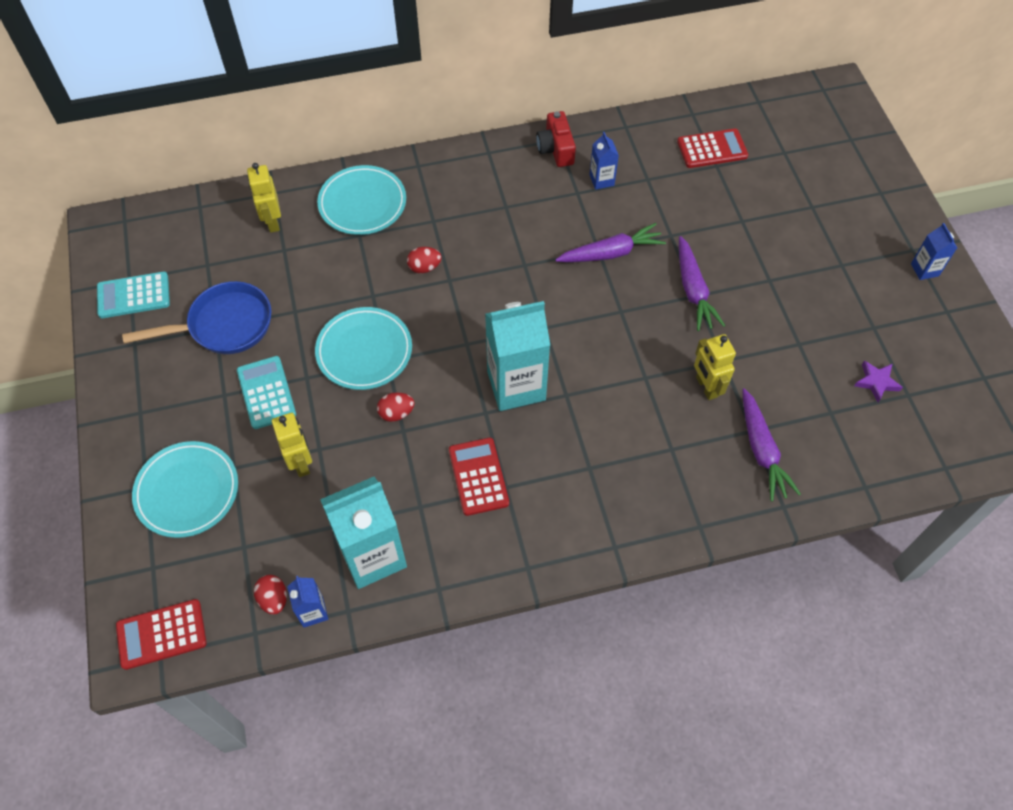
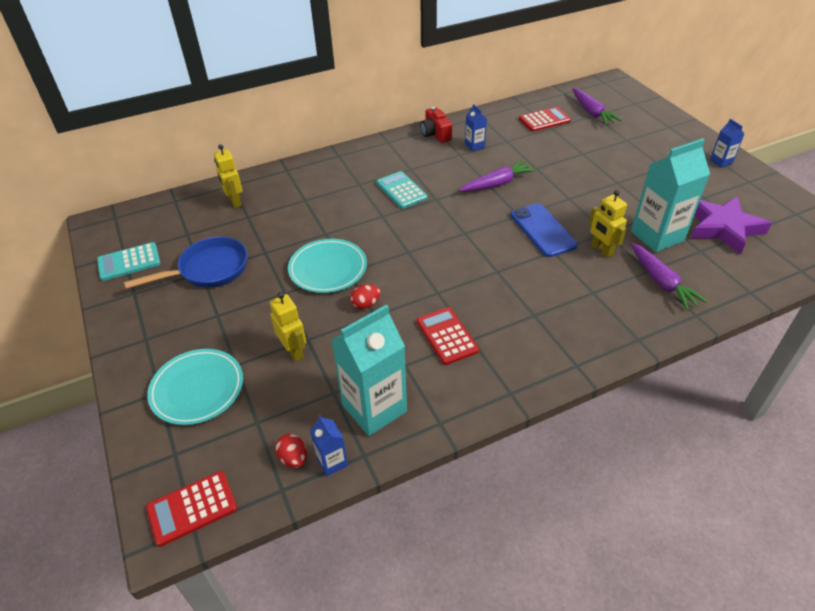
camera: 10 degrees left, 15 degrees down
turquoise calculator [237,356,296,429] -> turquoise calculator moved to [376,171,428,209]
turquoise plate [317,165,406,235] -> none
red egg [407,247,442,273] -> none
turquoise carton [485,301,550,411] -> turquoise carton moved to [631,138,710,252]
purple carrot [679,236,725,331] -> purple carrot moved to [572,88,622,125]
purple star [855,361,903,402] -> purple star [691,196,772,255], size x2.21
none -> blue phone [511,203,578,257]

